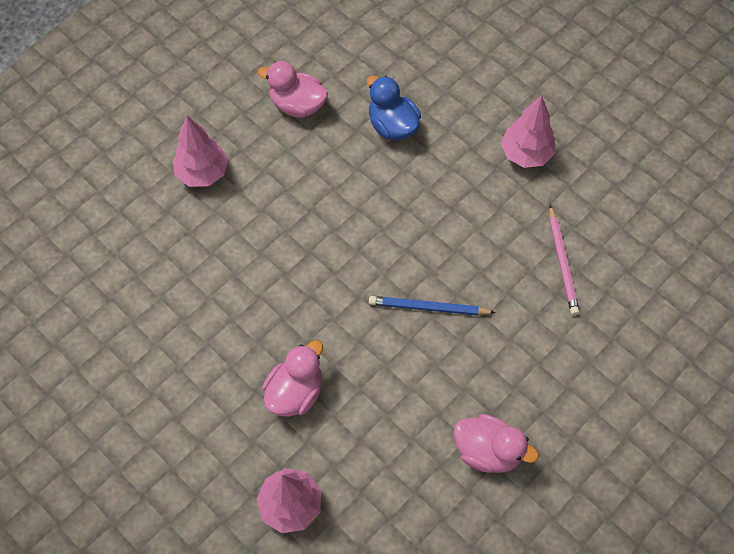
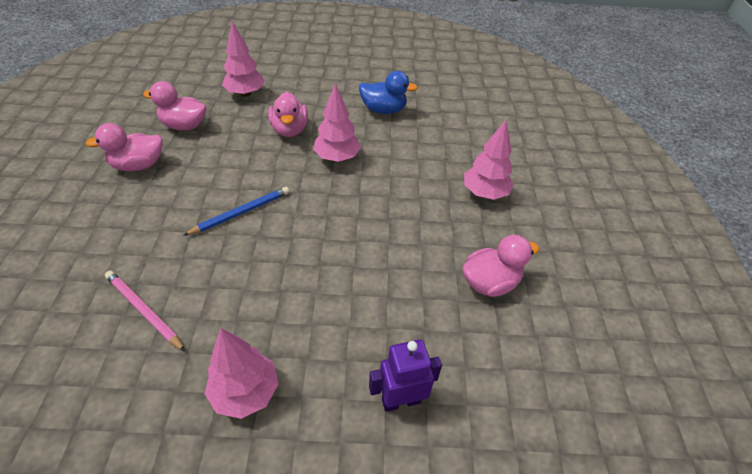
camera: 135 degrees right, 15 degrees down
blue duck [367,76,421,140] -> blue duck moved to [359,71,417,114]
none -> pink duck [143,81,206,131]
none -> pink tree [313,83,361,162]
none -> purple robot [369,339,442,412]

